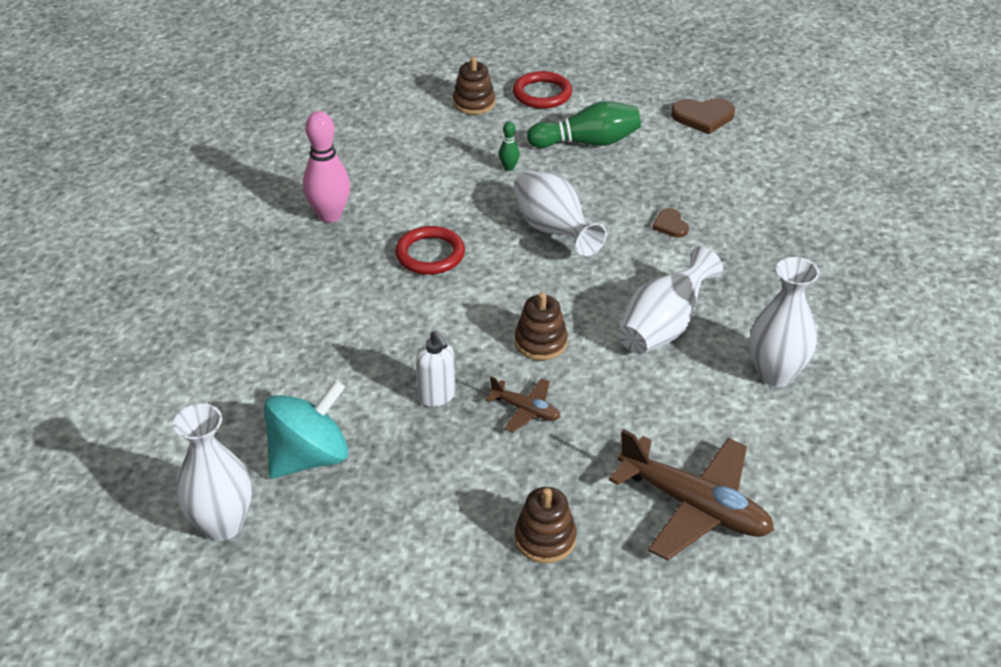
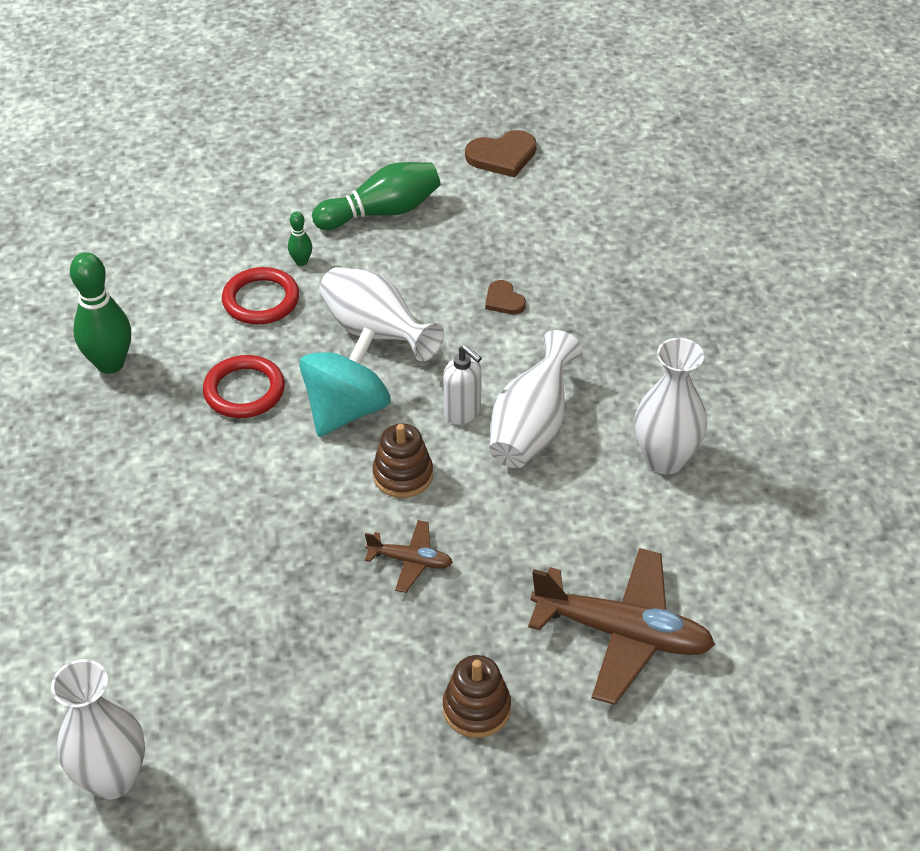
camera: 15 degrees left, 5 degrees up
turquoise spinning top [264,380,349,479] -> turquoise spinning top moved to [299,327,391,437]
pink bowling pin [303,111,350,223] -> green bowling pin [70,252,131,374]
white soap dispenser [416,330,455,407] -> white soap dispenser moved to [443,345,482,425]
brown stacking toy [453,57,495,115] -> none
red ring [513,71,572,109] -> red ring moved to [222,267,299,324]

